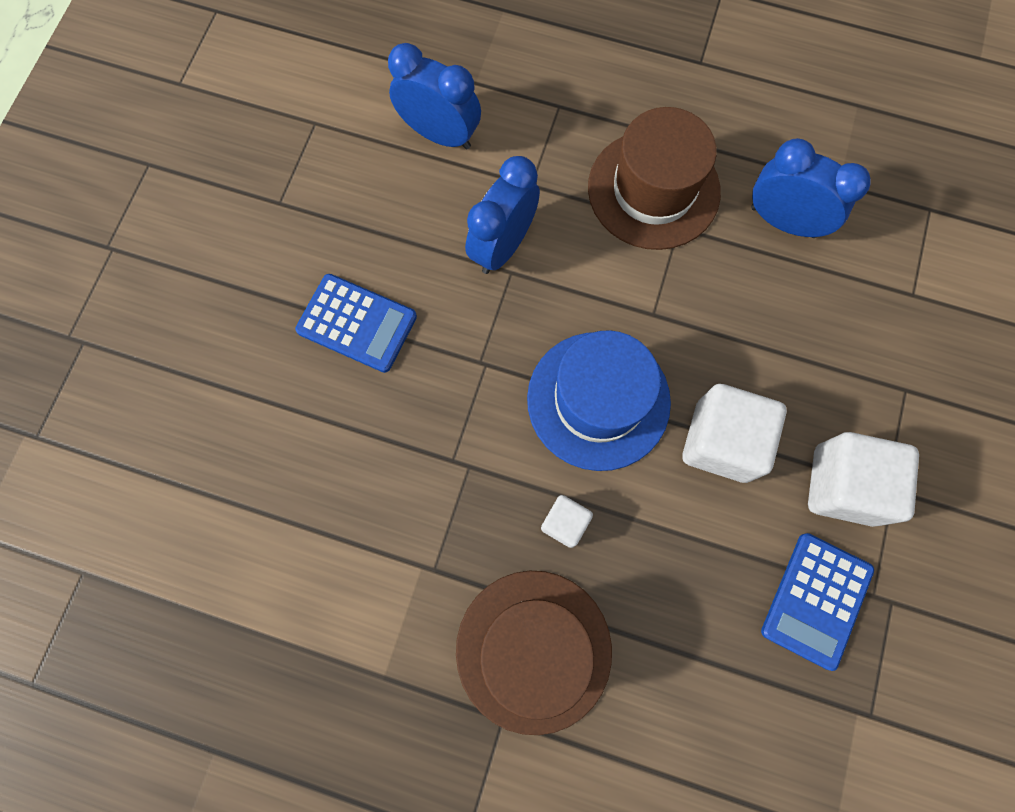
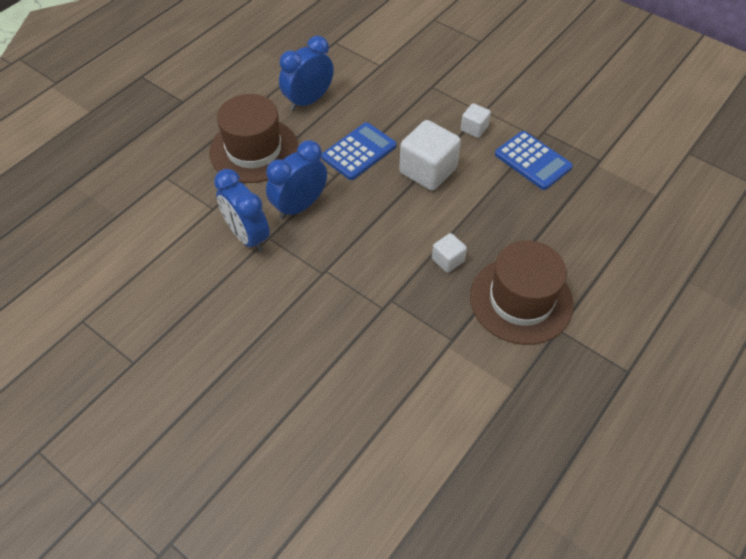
camera: 70 degrees left, 20 degrees down
blue calculator [295,274,417,373] -> blue calculator moved to [322,122,397,180]
blue clock [388,43,481,150] -> blue clock moved to [266,140,327,219]
blue hat [527,330,671,471] -> none
white cube [808,432,919,527] -> white cube [461,103,491,138], size x0.52

